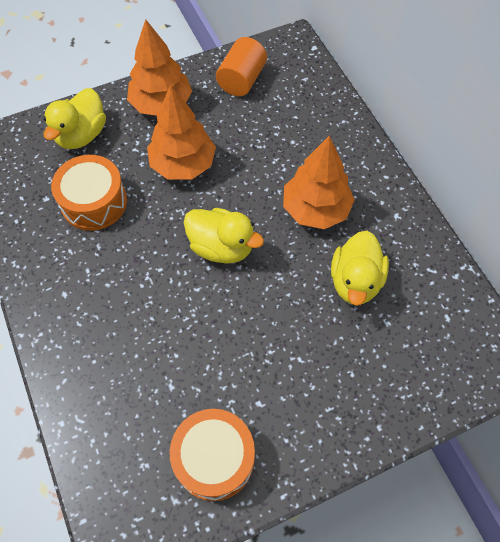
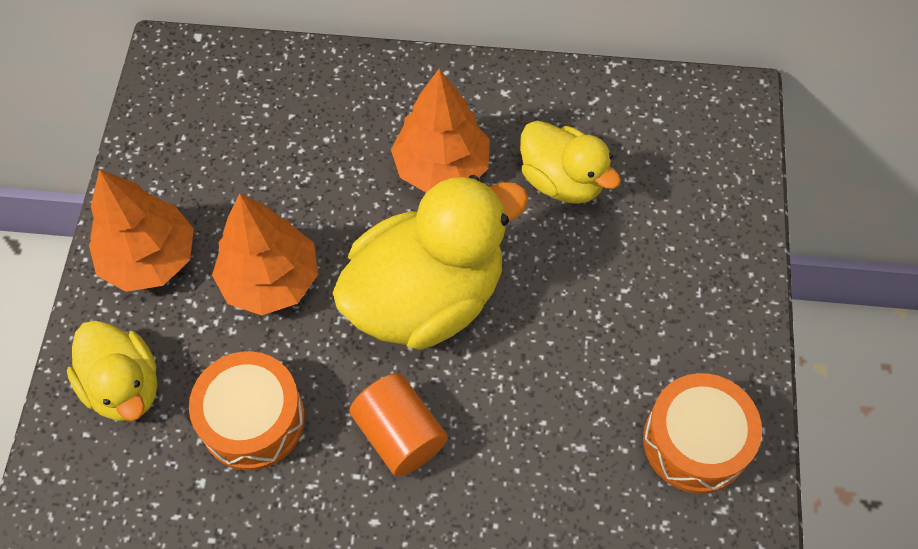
camera: 60 degrees left, 0 degrees up
yellow duck [184,208,264,264] -> yellow duck [333,175,529,350], size x1.70
orange cylinder [216,37,267,96] -> orange cylinder moved to [349,373,448,476]

